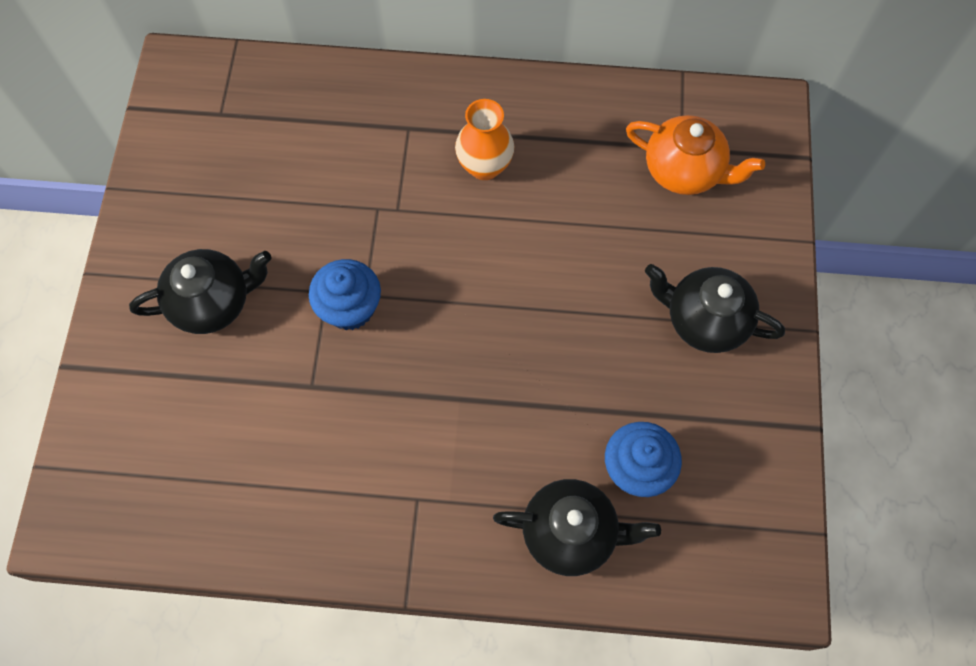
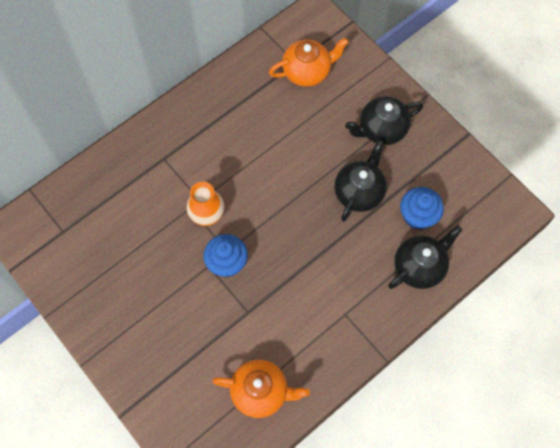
camera: 45 degrees left, 0 degrees up
black teapot [129,249,272,334] -> black teapot moved to [334,140,387,222]
orange vase [455,99,514,180] -> orange vase moved to [187,182,224,226]
none -> orange teapot [212,360,310,418]

